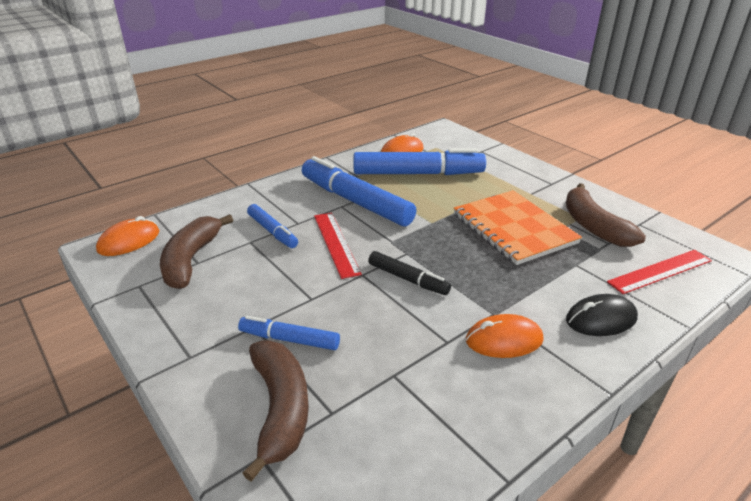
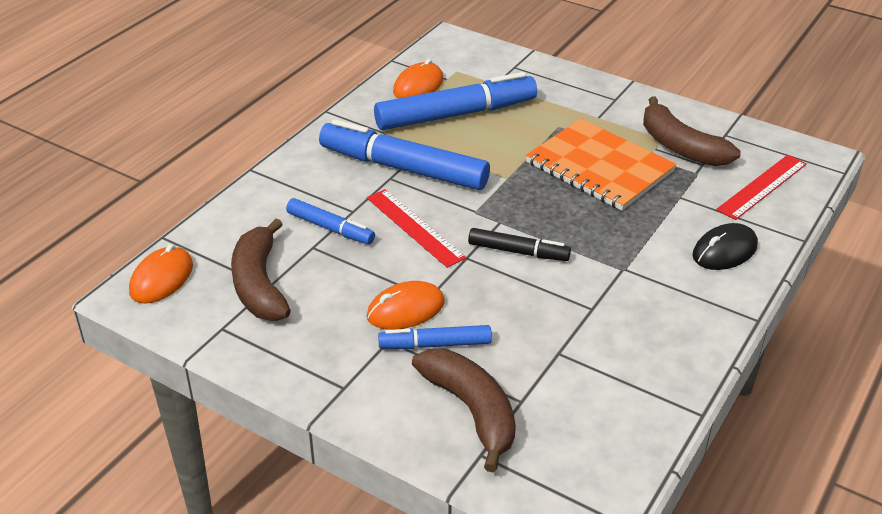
camera: 20 degrees left, 5 degrees up
orange mouse [466,314,544,358] -> orange mouse moved to [367,281,445,330]

